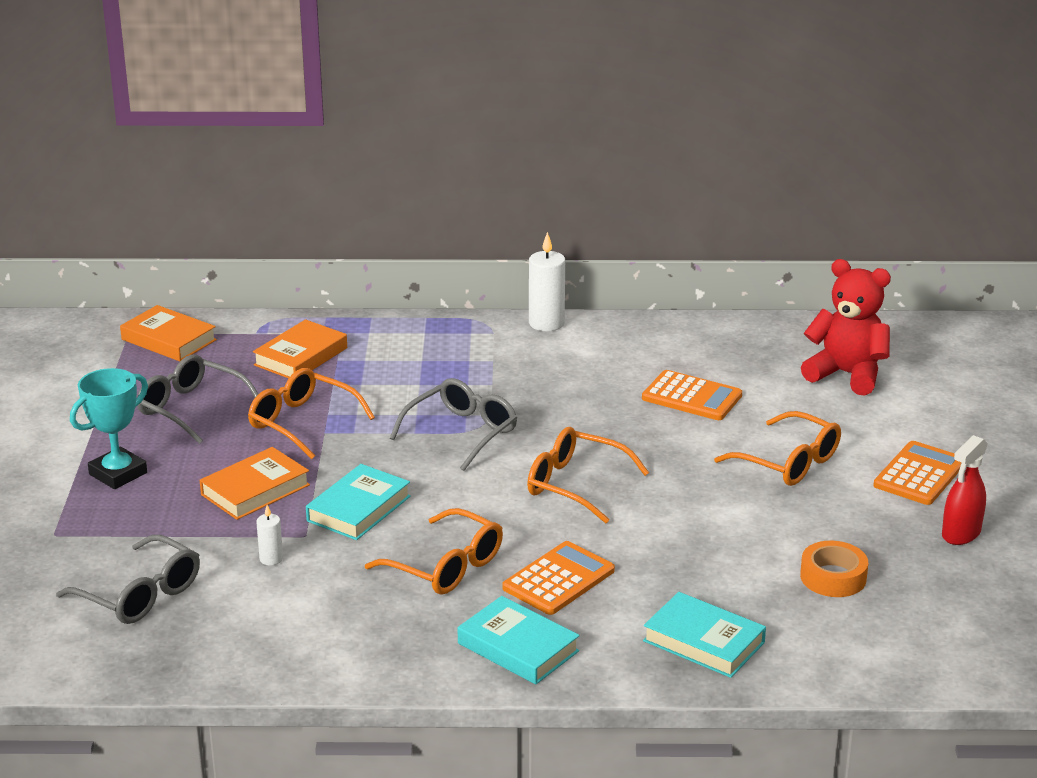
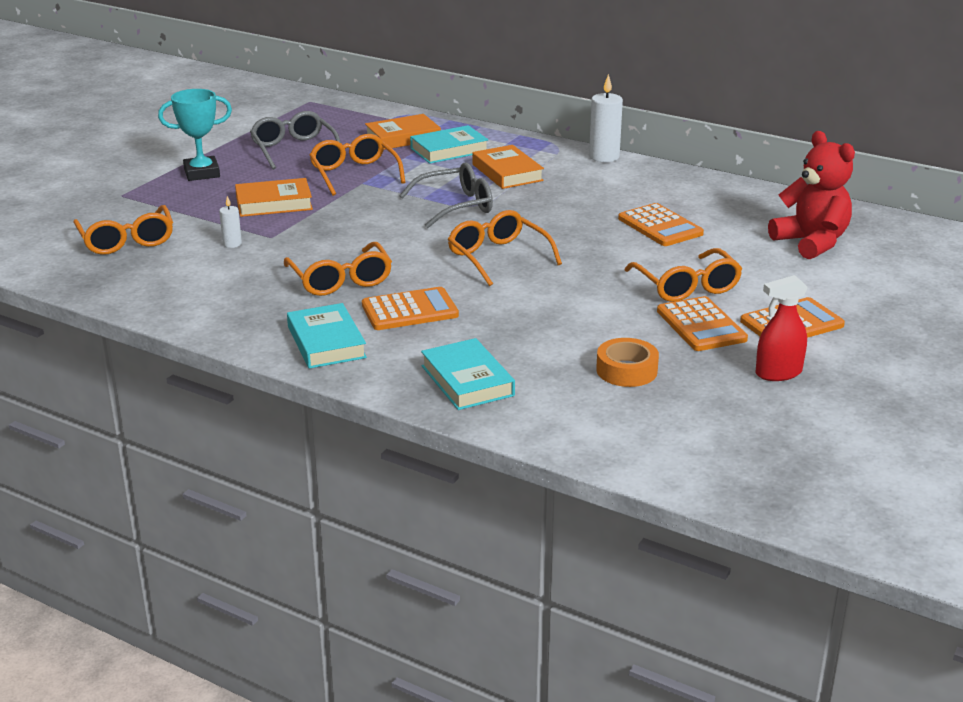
camera: 30 degrees right, 0 degrees up
grey glasses [56,534,200,624] -> orange glasses [73,205,173,255]
orange book [120,305,217,361] -> orange book moved to [472,145,544,189]
turquoise book [306,464,411,540] -> turquoise book moved to [410,125,488,164]
none -> orange calculator [657,296,748,351]

